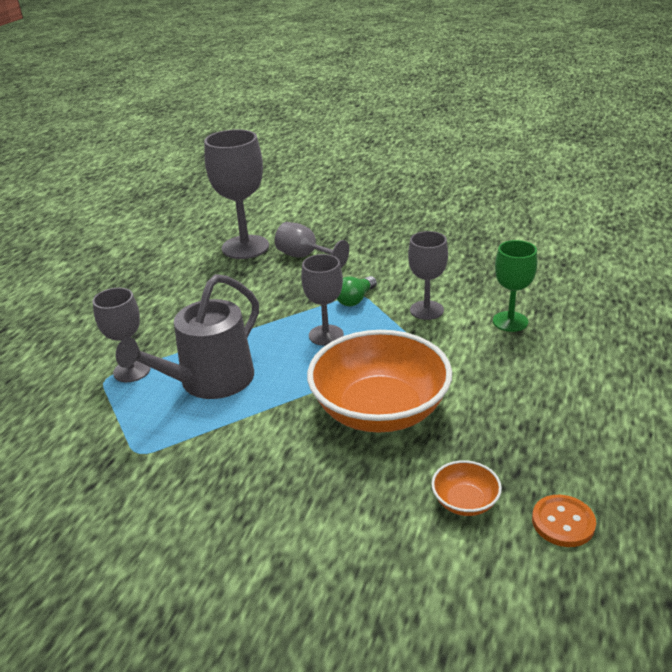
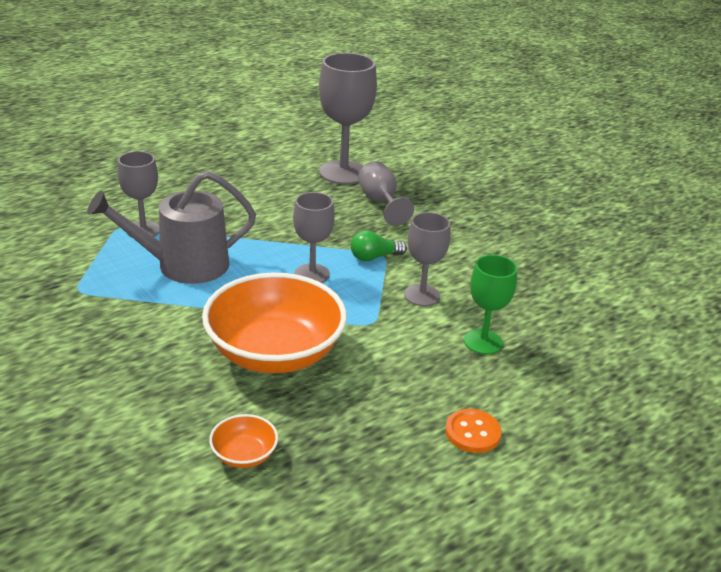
camera: 30 degrees right, 0 degrees up
orange button [532,495,596,547] -> orange button moved to [445,409,502,453]

